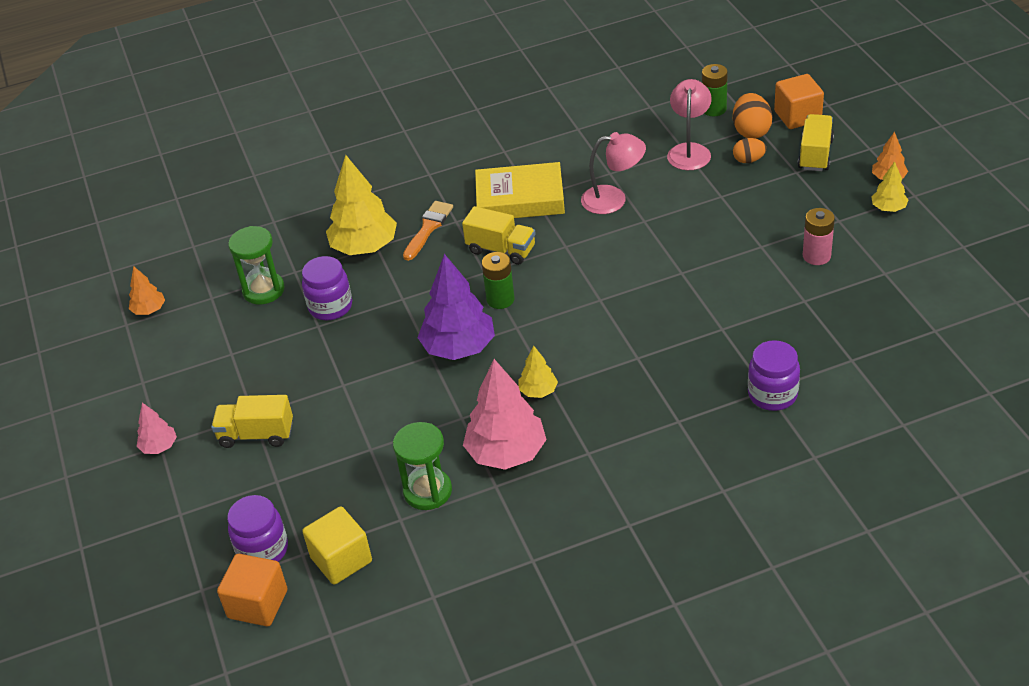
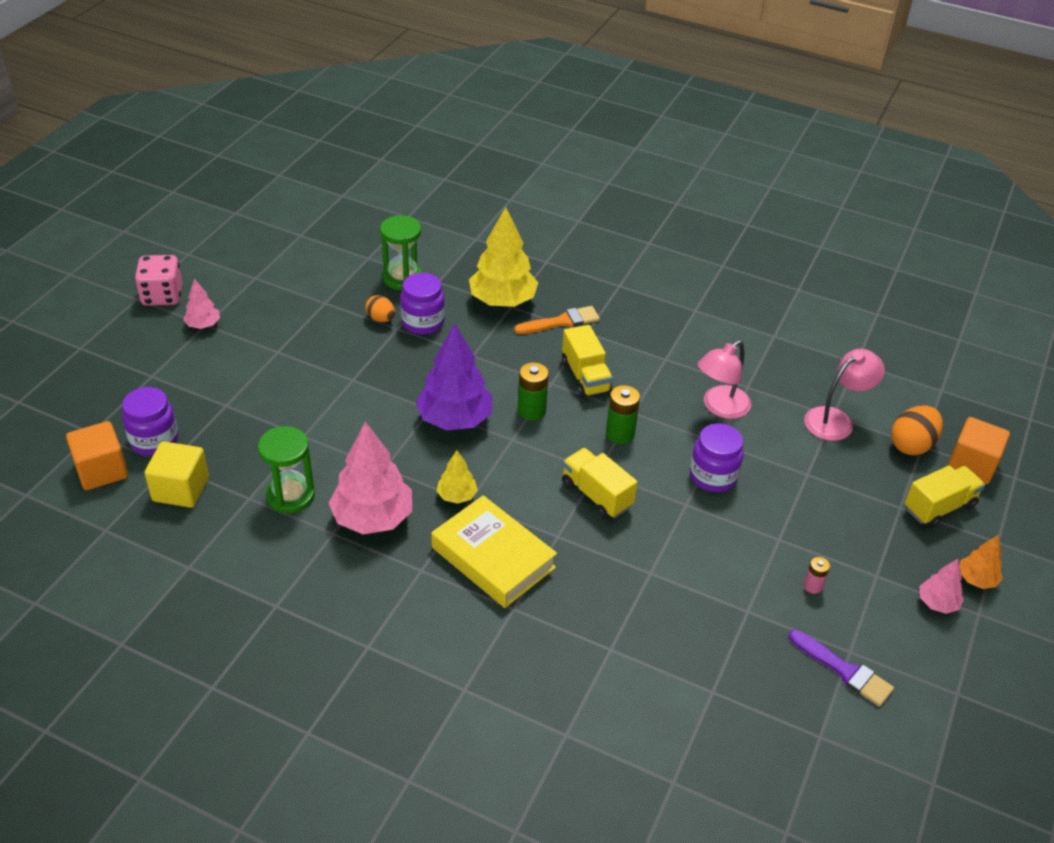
camera: 40 degrees right, 0 degrees up
orange tree [129,266,165,315] -> none
yellow truck [211,395,293,448] -> yellow truck moved to [562,448,638,519]
yellow book [475,162,565,218] -> yellow book moved to [431,495,557,608]
pink lamp [581,132,646,214] -> pink lamp turned 90 degrees clockwise [698,340,751,419]
green battery [702,64,728,116] -> green battery moved to [606,385,640,444]
orange egg [733,138,766,163] -> orange egg moved to [365,295,395,322]
purple jar [748,340,800,411] -> purple jar moved to [690,424,744,492]
pink battery [803,208,835,265] -> pink battery [804,557,830,594], size x0.59
yellow tree [871,162,909,212] -> pink tree [919,559,964,614]
none -> pink dice [135,255,183,306]
none -> purple brush [789,630,894,706]

